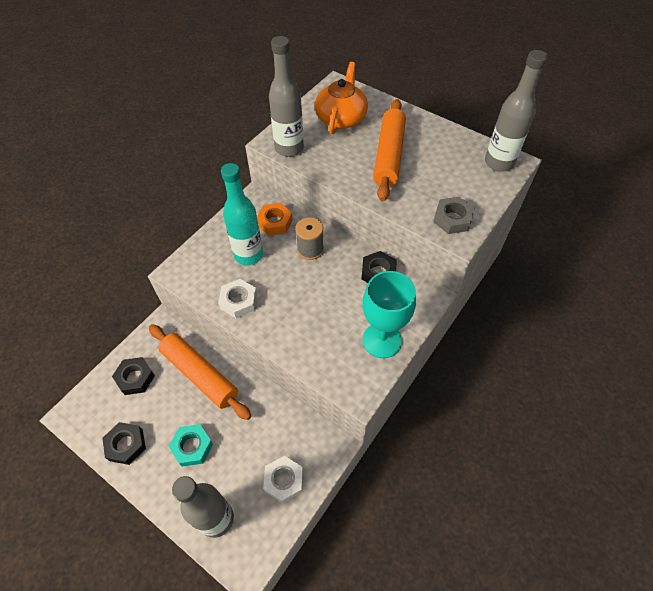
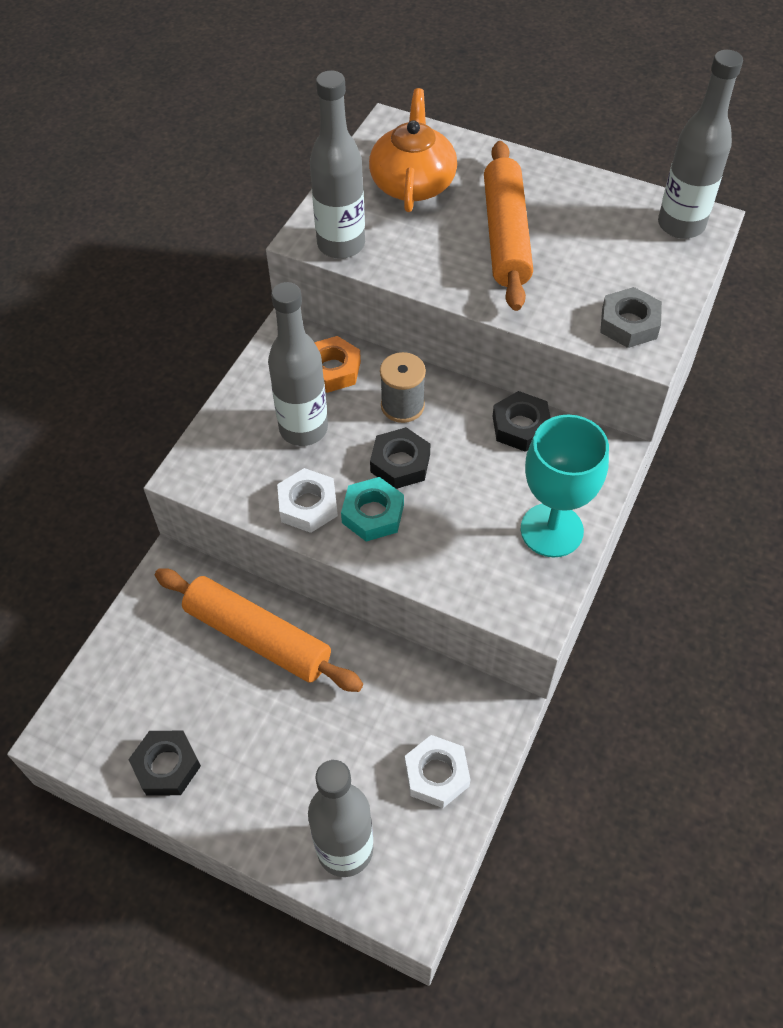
camera: 10 degrees left, 0 degrees up
black nut [112,357,155,395] -> black nut moved to [370,427,430,489]
turquoise nut [168,424,213,467] -> turquoise nut moved to [341,477,404,542]
turquoise bottle [221,163,263,265] -> grey bottle [268,282,328,446]

